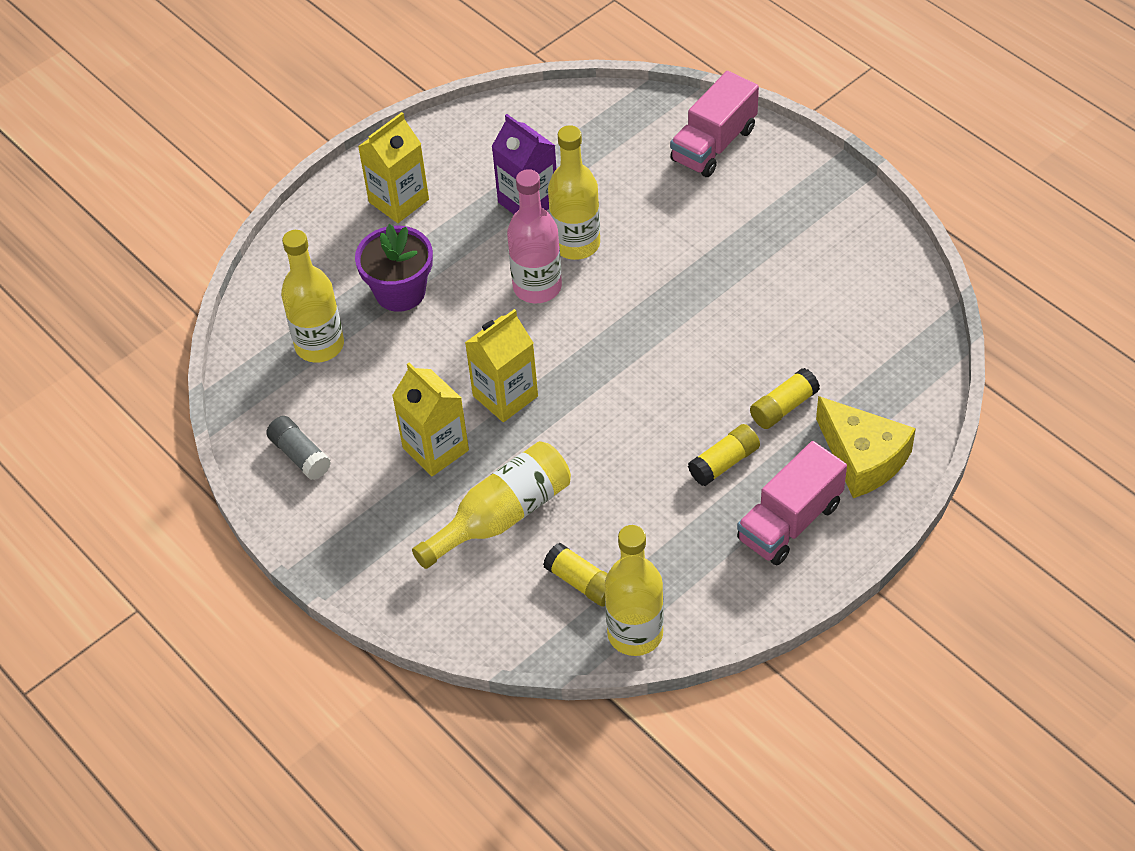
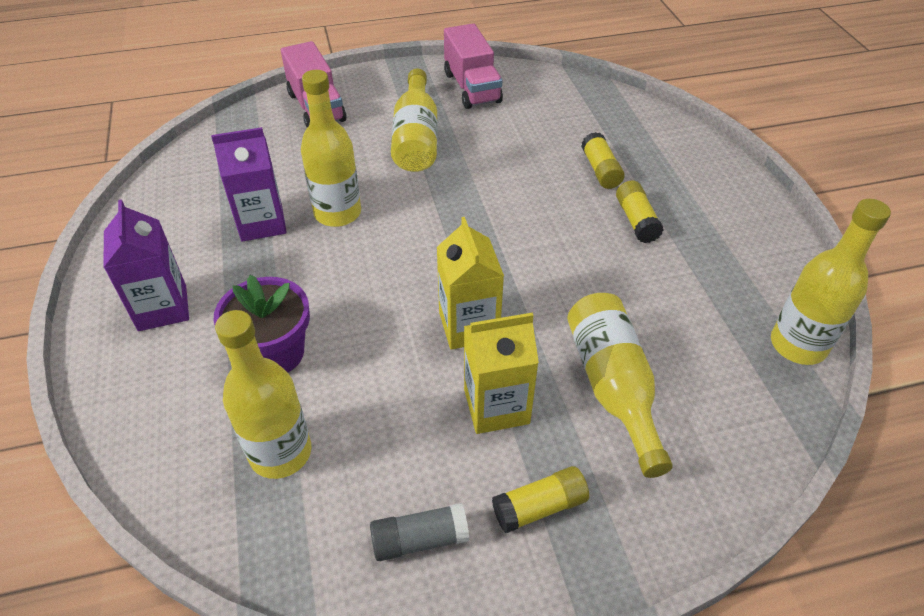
camera: 65 degrees left, 5 degrees down
yellow carton [358,112,429,223] -> purple carton [103,199,189,331]
pink bottle [507,169,562,303] -> none
yellow glue stick [543,543,608,607] -> yellow glue stick moved to [492,466,589,533]
pink truck [737,441,847,565] -> pink truck moved to [444,23,503,109]
yellow cheese [816,396,916,498] -> none
none -> yellow bottle [391,68,437,172]

